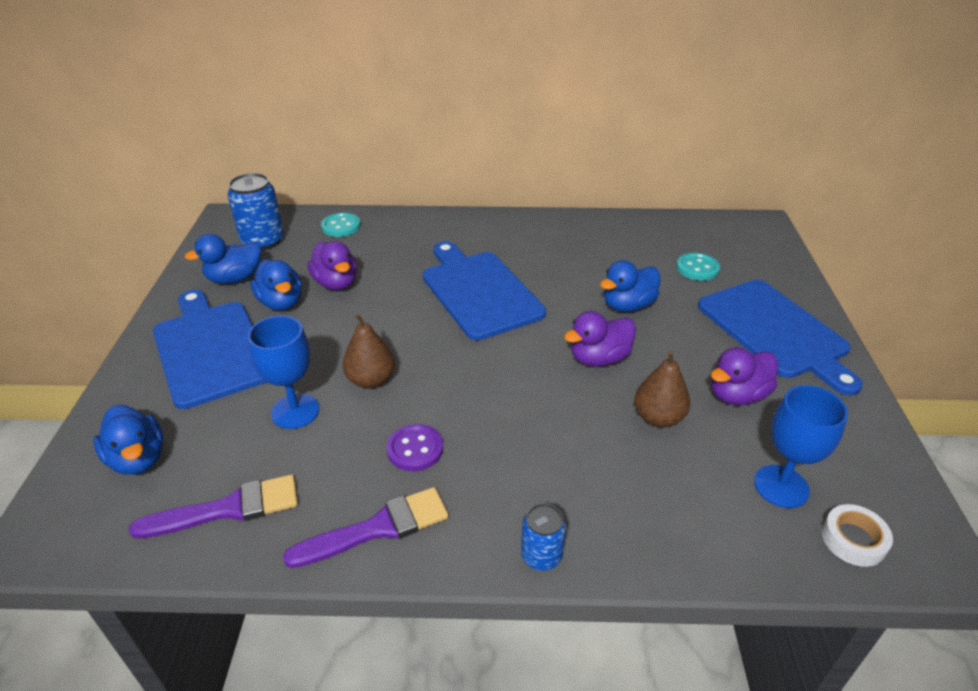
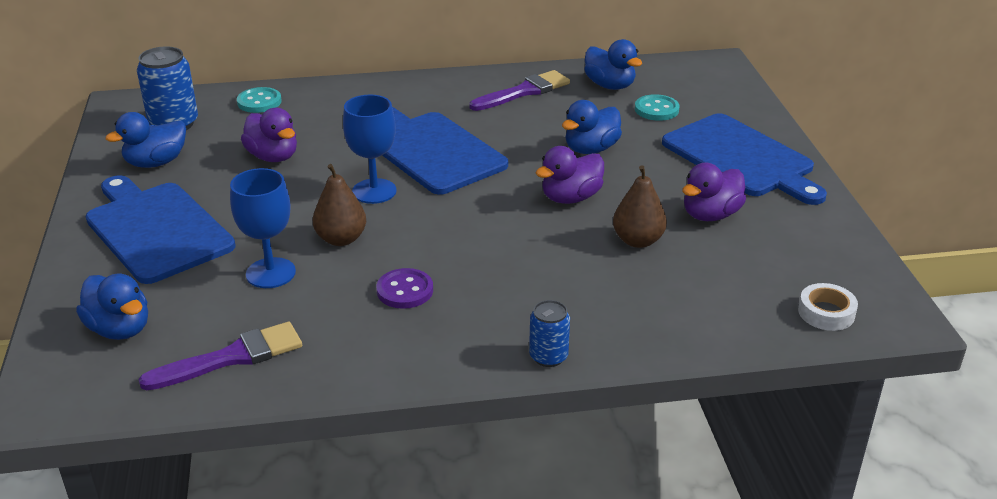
camera: 10 degrees left, 5 degrees down
blue duck [250,259,302,310] -> blue duck moved to [584,39,642,90]
purple brush [283,487,449,568] -> purple brush moved to [469,70,570,111]
blue goblet [754,385,848,508] -> blue goblet moved to [343,95,397,204]

